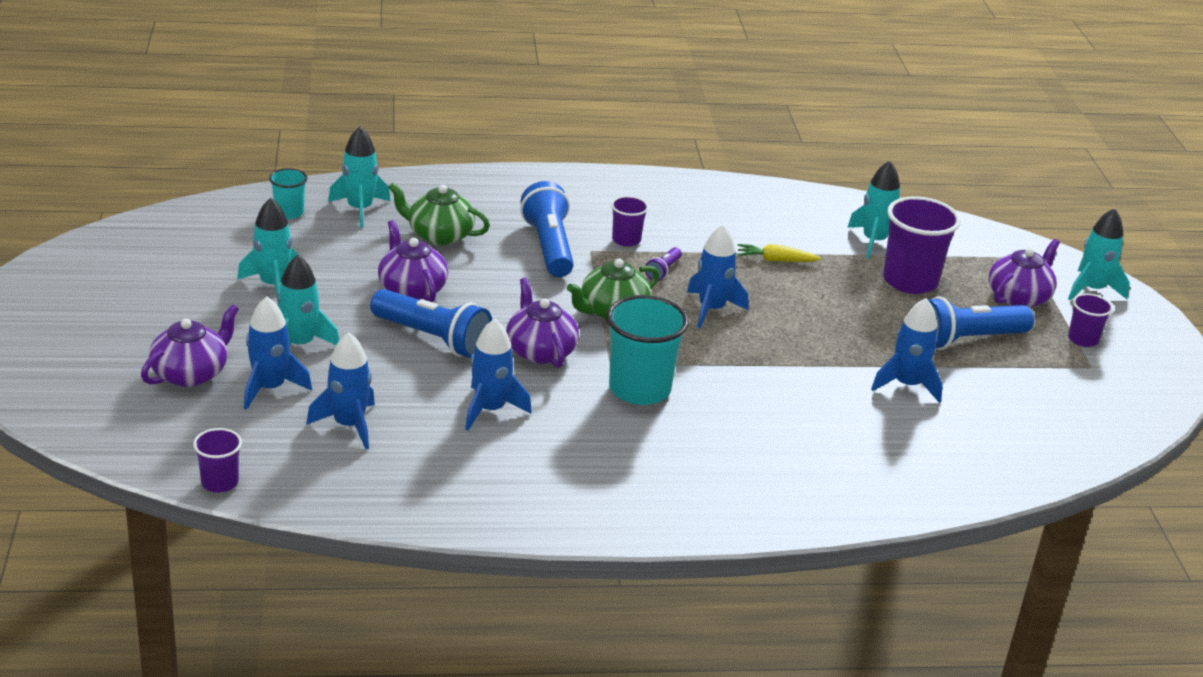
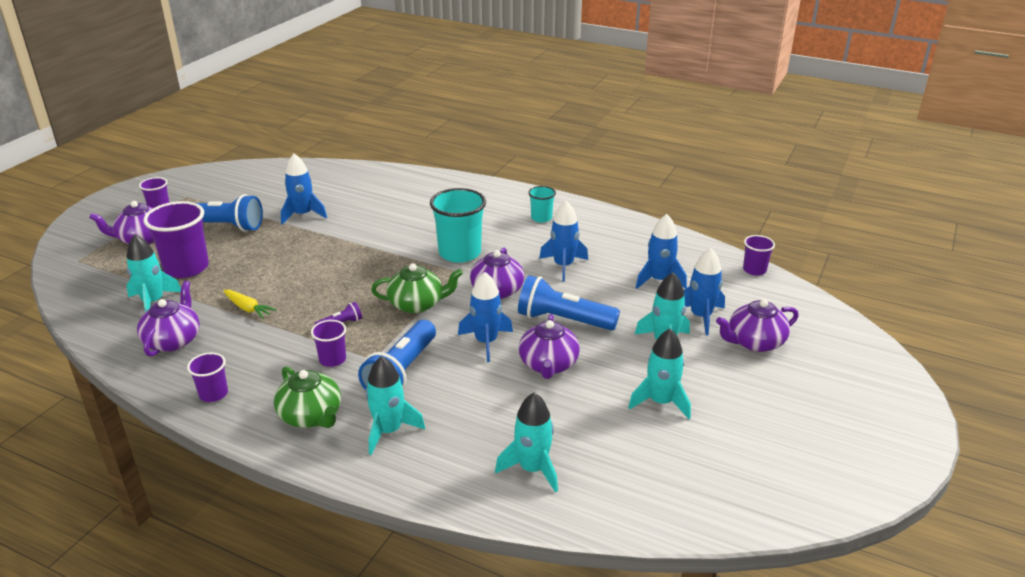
camera: 145 degrees left, 0 degrees up
turquoise cup [269,168,308,219] -> turquoise cup moved to [528,186,556,223]
blue flashlight [370,289,492,358] -> blue flashlight turned 45 degrees counterclockwise [518,275,620,331]
green teapot [388,182,490,245] -> green teapot moved to [274,366,341,428]
blue rocket [687,224,748,328] -> blue rocket moved to [458,272,513,362]
turquoise rocket [1068,208,1130,300] -> turquoise rocket moved to [365,356,425,455]
none -> purple teapot [137,281,200,357]
none -> purple cup [187,352,228,402]

